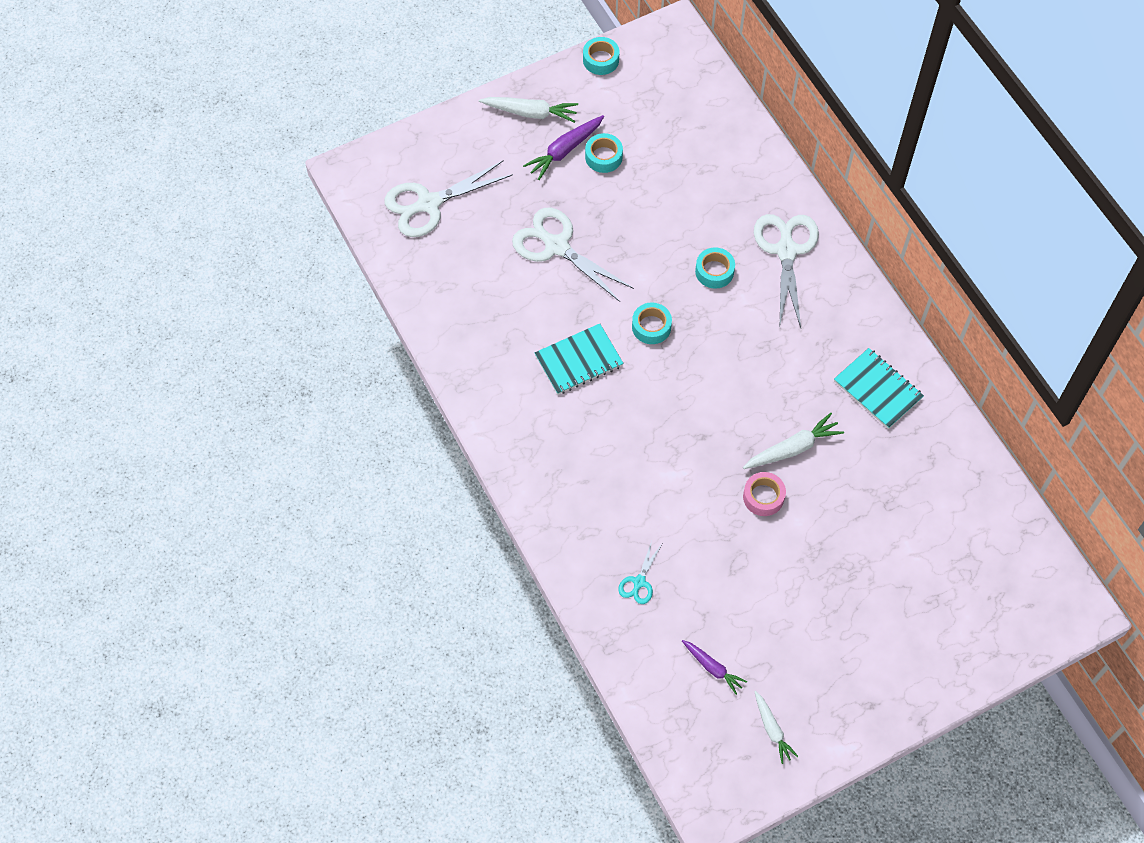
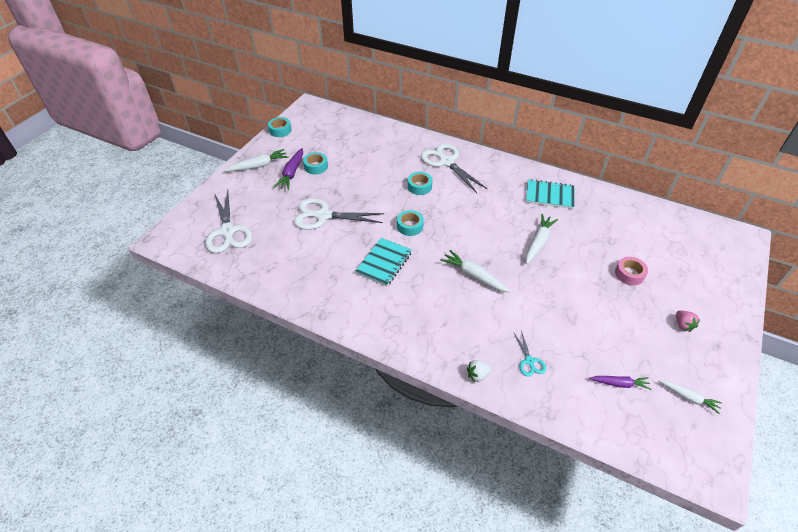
camera: 35 degrees left, 15 degrees down
white scissors [384,160,513,237] -> white scissors turned 45 degrees counterclockwise [205,190,252,253]
pink tape [743,472,786,516] -> pink tape moved to [615,257,648,285]
none -> white carrot [440,250,510,292]
none -> white strawberry [467,360,492,382]
none -> pink strawberry [676,310,700,332]

